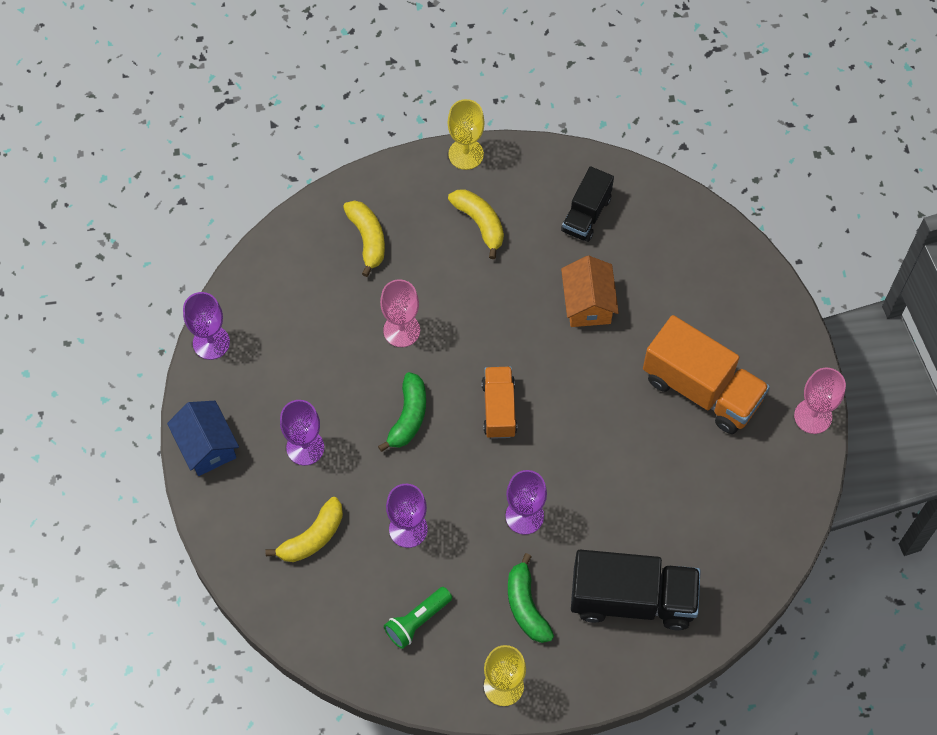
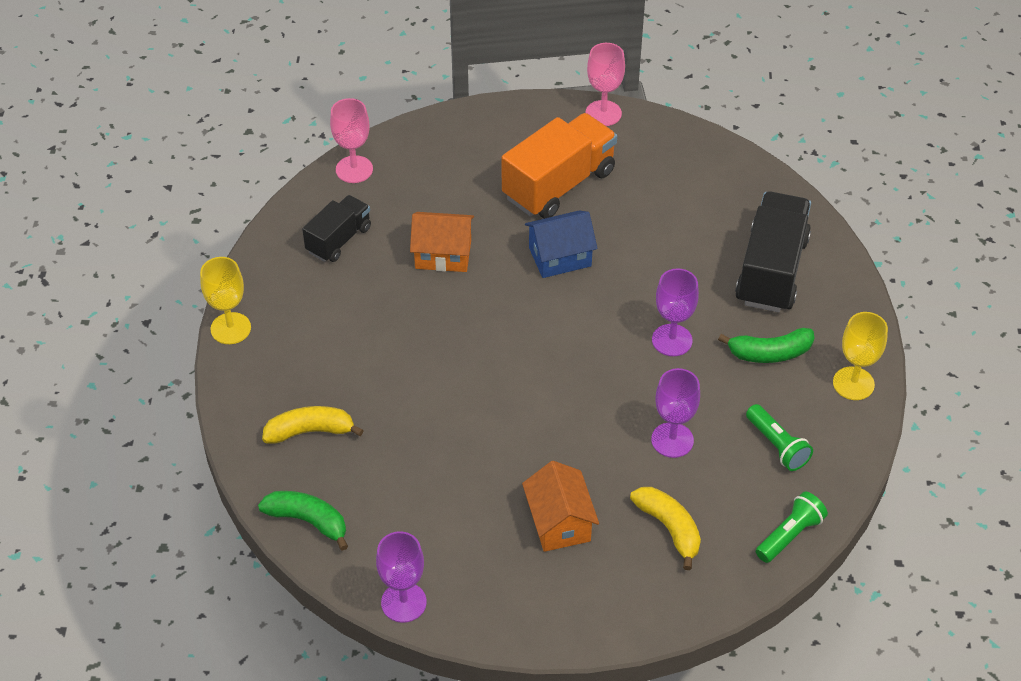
camera: 80 degrees left, 15 degrees down
blue house [167,401,239,476] -> blue house moved to [525,211,598,278]
purple goblet [280,400,324,466] -> orange house [522,461,599,552]
green banana [378,372,426,452] -> green banana moved to [258,491,348,551]
pink goblet [380,279,420,347] -> pink goblet moved to [330,98,373,183]
yellow banana [448,189,504,259] -> none
orange truck [482,366,517,439] -> none
black truck [561,166,614,242] -> black truck turned 90 degrees counterclockwise [302,195,371,262]
none -> green flashlight [756,492,828,563]

